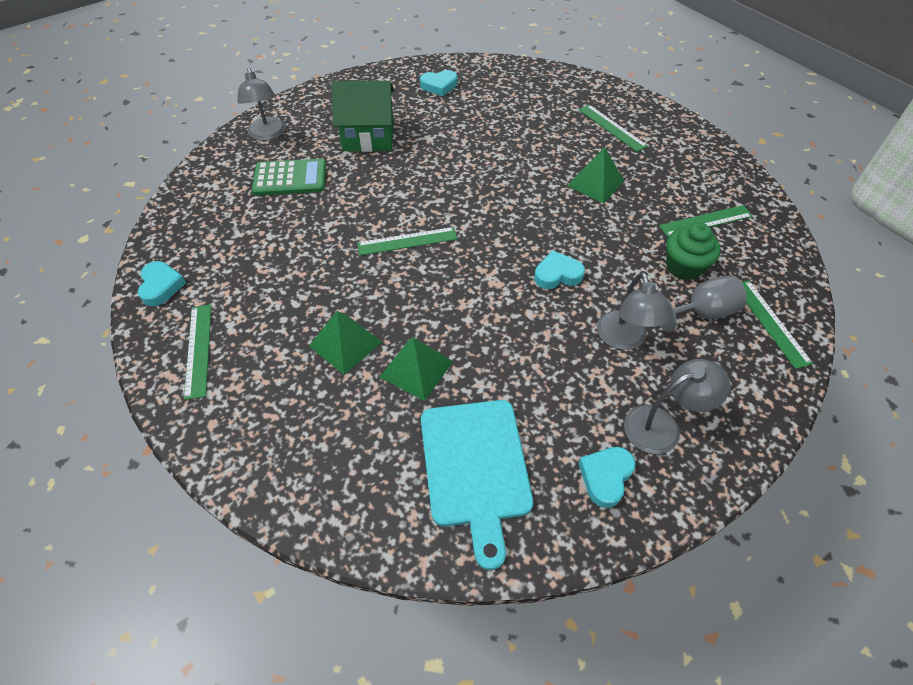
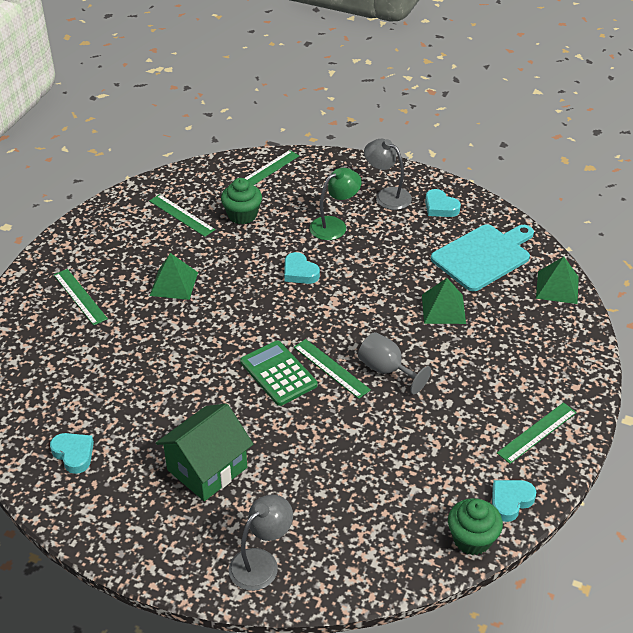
camera: 120 degrees left, 10 degrees down
green calculator [252,159,326,195] -> green calculator moved to [240,340,317,406]
green pyramid [309,311,382,375] -> green pyramid moved to [536,257,579,304]
green house [331,81,395,152] -> green house turned 75 degrees clockwise [156,403,253,501]
turquoise heart [578,447,636,508] -> turquoise heart turned 45 degrees clockwise [425,189,461,217]
green ruler [579,105,648,152] -> green ruler turned 60 degrees counterclockwise [54,269,108,326]
grey lamp [597,272,672,350] -> green lamp [310,168,362,240]
grey goblet [660,275,747,332] -> grey goblet moved to [358,332,431,394]
none -> green cupcake [448,498,503,555]

